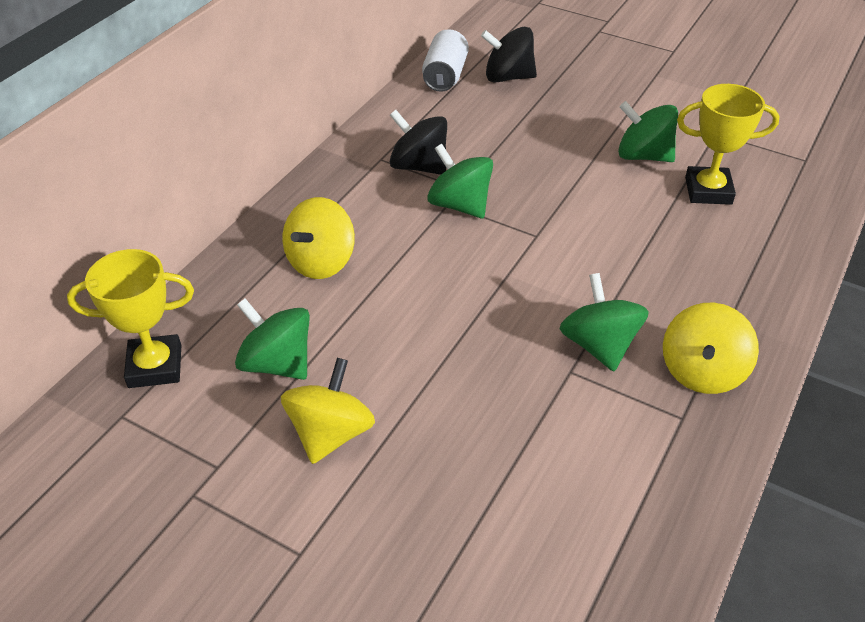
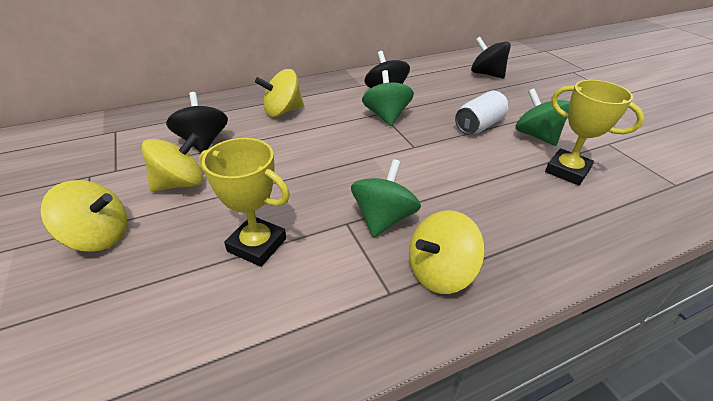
camera: 35 degrees right, 5 degrees down
yellow trophy [67,249,194,388] -> yellow trophy moved to [199,138,290,267]
green spinning top [235,298,310,380] -> black spinning top [166,92,228,153]
white can [422,29,469,92] -> white can moved to [455,90,509,134]
none -> yellow spinning top [41,180,127,252]

